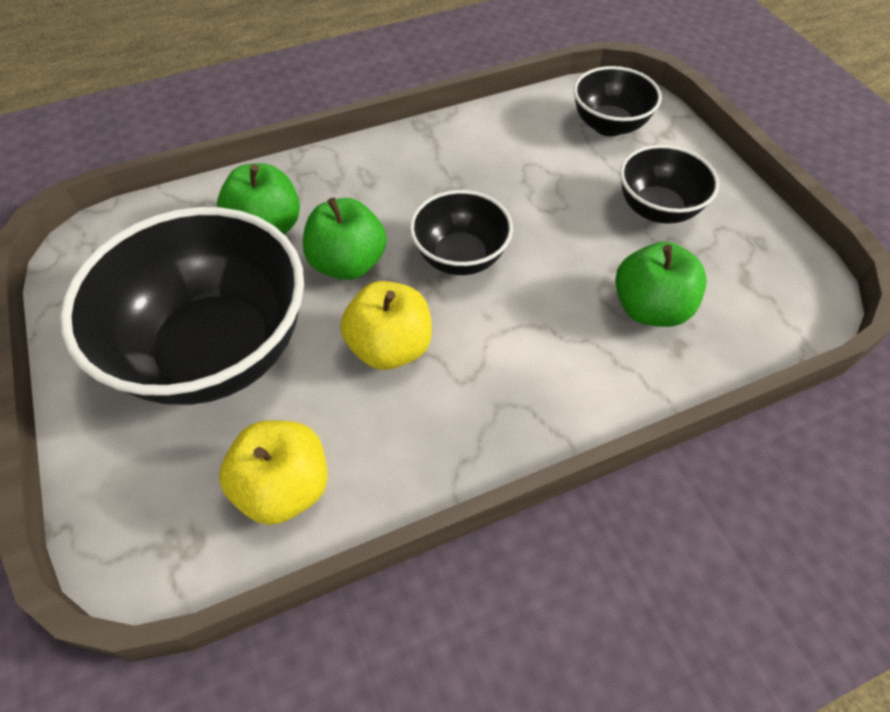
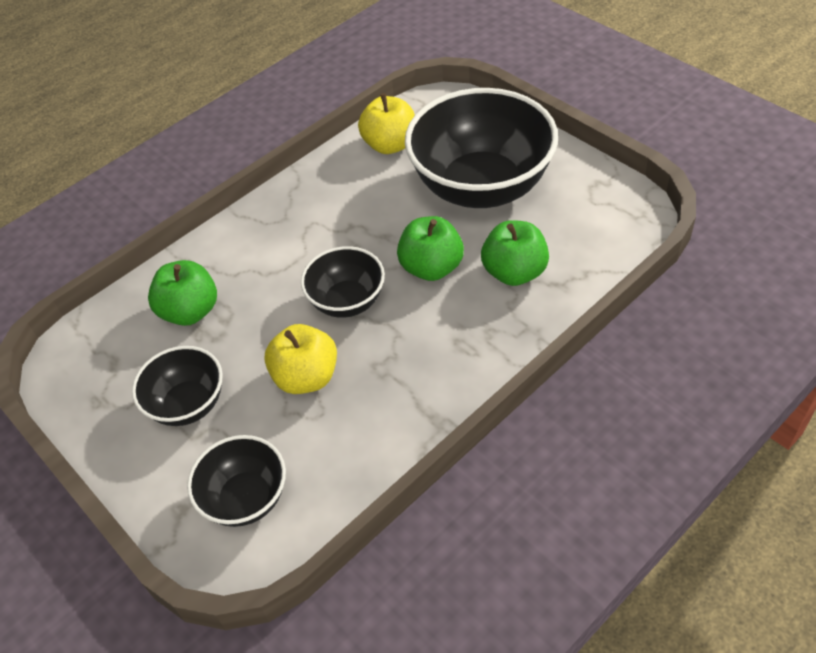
camera: 165 degrees right, 5 degrees down
yellow apple [340,281,432,370] -> yellow apple moved to [264,324,337,394]

